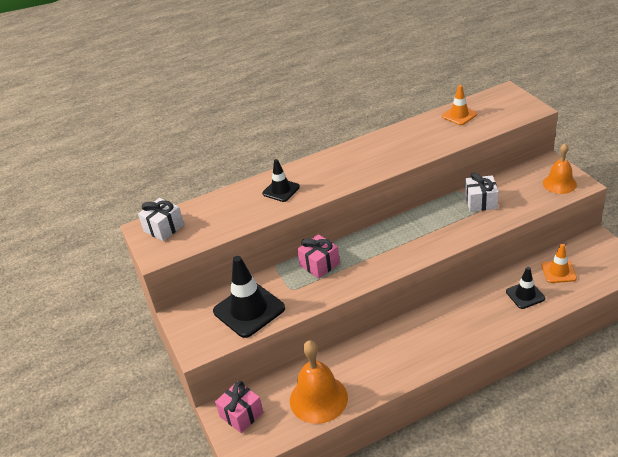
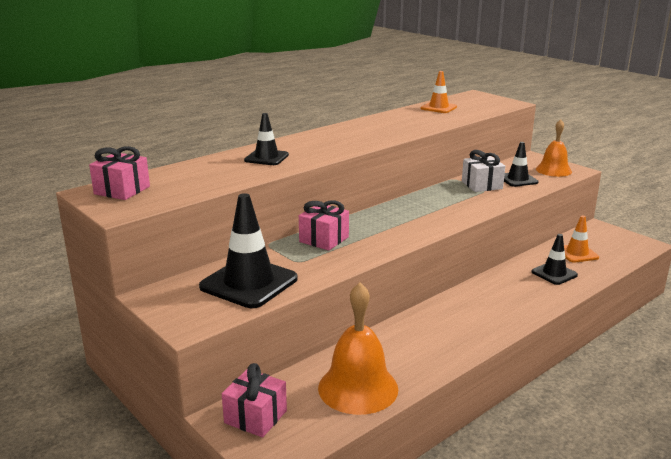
camera: 20 degrees left, 15 degrees down
white gift [138,198,184,241] -> pink gift [89,146,150,200]
none -> black traffic cone [504,142,538,187]

